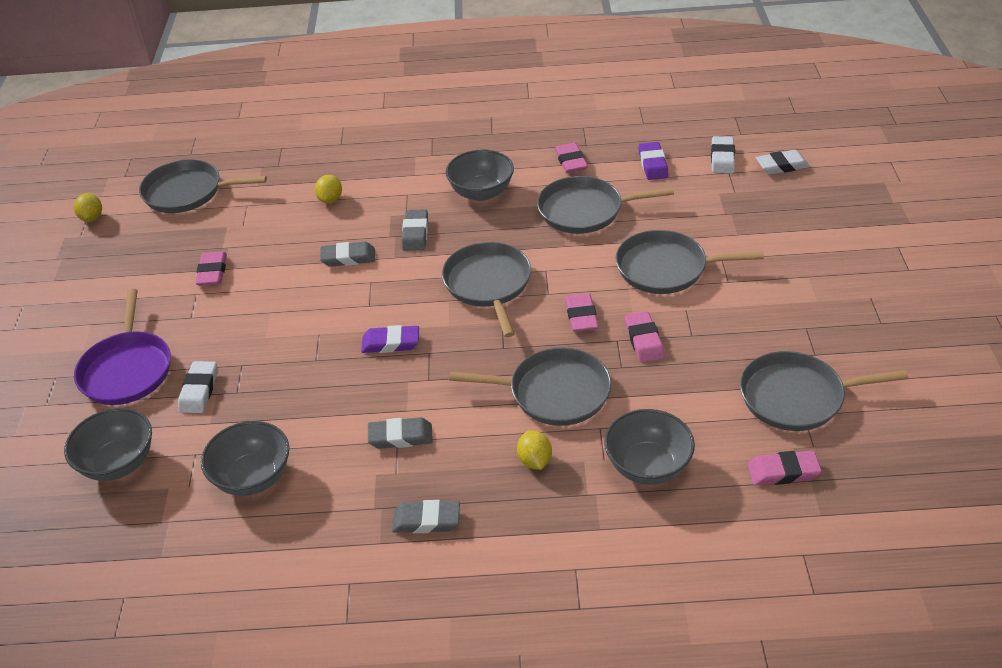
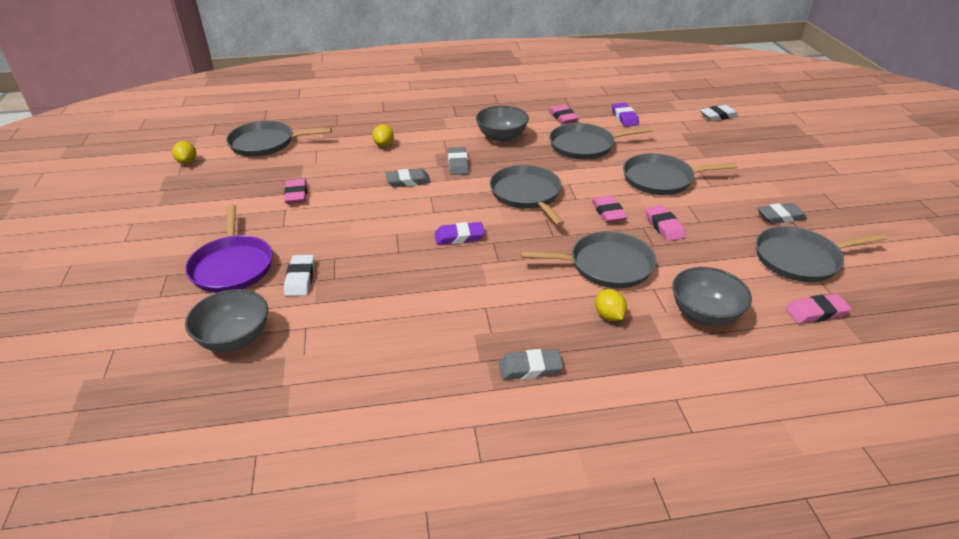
camera: 10 degrees left, 5 degrees down
grey bowl [201,421,289,496] -> none
grey eraser [368,417,433,449] -> grey eraser moved to [757,203,807,224]
white eraser [711,136,735,173] -> none

